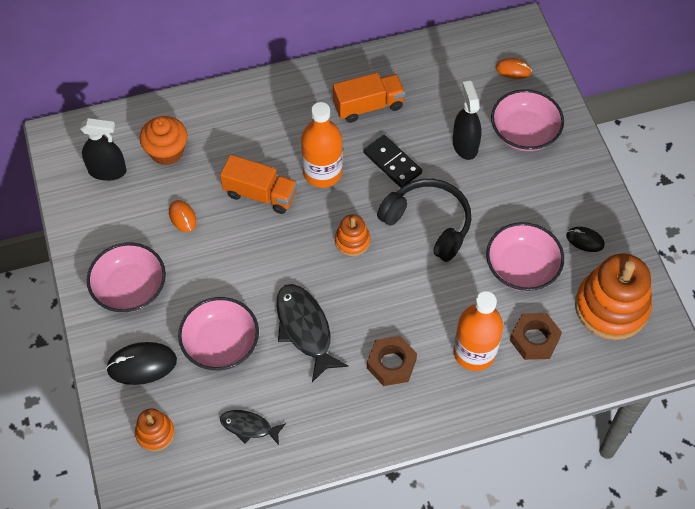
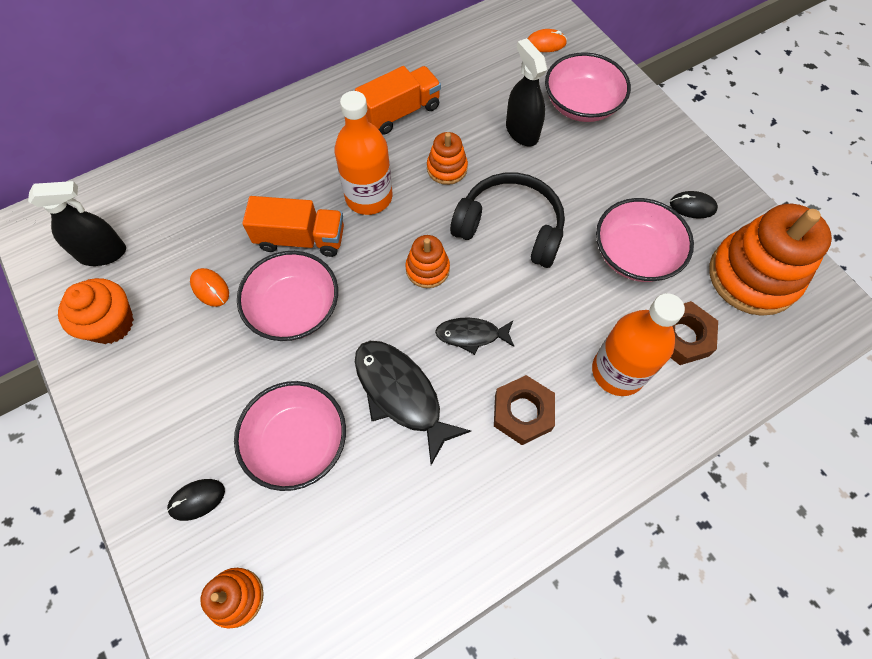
camera: 15 degrees left, 5 degrees up
pink bowl [87,243,166,313] -> pink bowl moved to [237,251,338,341]
black mouse [106,342,177,385] -> black mouse [167,479,225,521], size x0.60
orange cupcake [139,116,187,165] -> orange cupcake moved to [58,278,134,344]
black fish [220,410,286,445] -> black fish moved to [435,317,514,355]
black domino [364,135,422,188] -> orange stacking toy [427,132,468,185]

